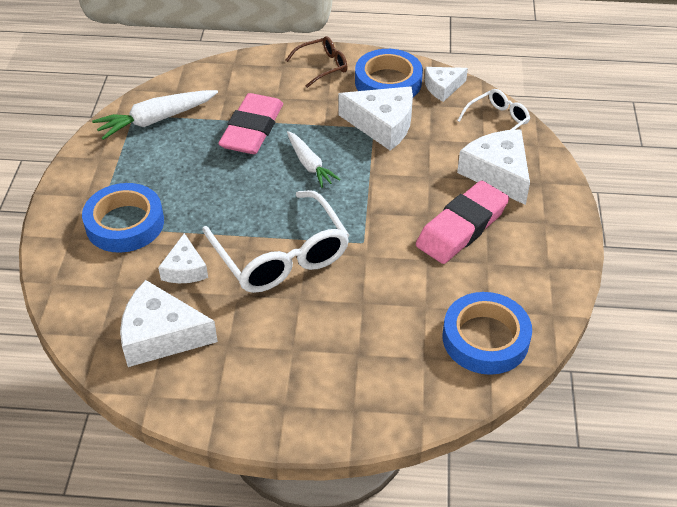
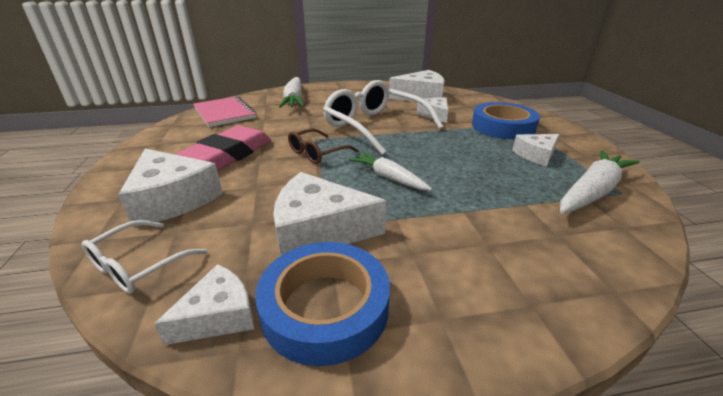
camera: 165 degrees right, 15 degrees down
pink eraser [218,93,283,154] -> none
brown glasses [286,36,348,88] -> brown glasses moved to [288,128,359,164]
blue tape [443,292,532,375] -> pink notebook [193,96,257,127]
none -> white carrot [279,77,305,108]
none -> white cheese [513,134,560,167]

